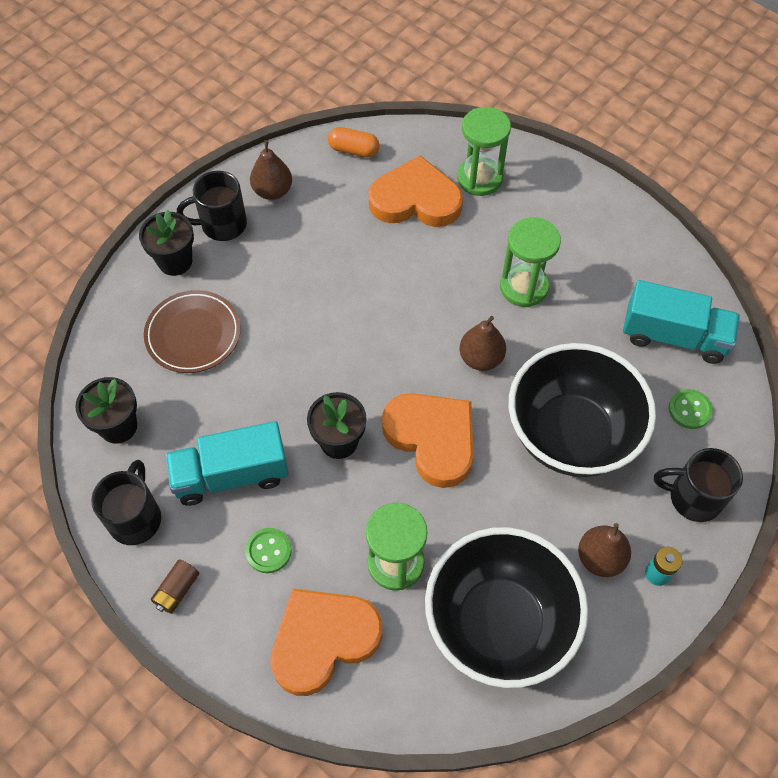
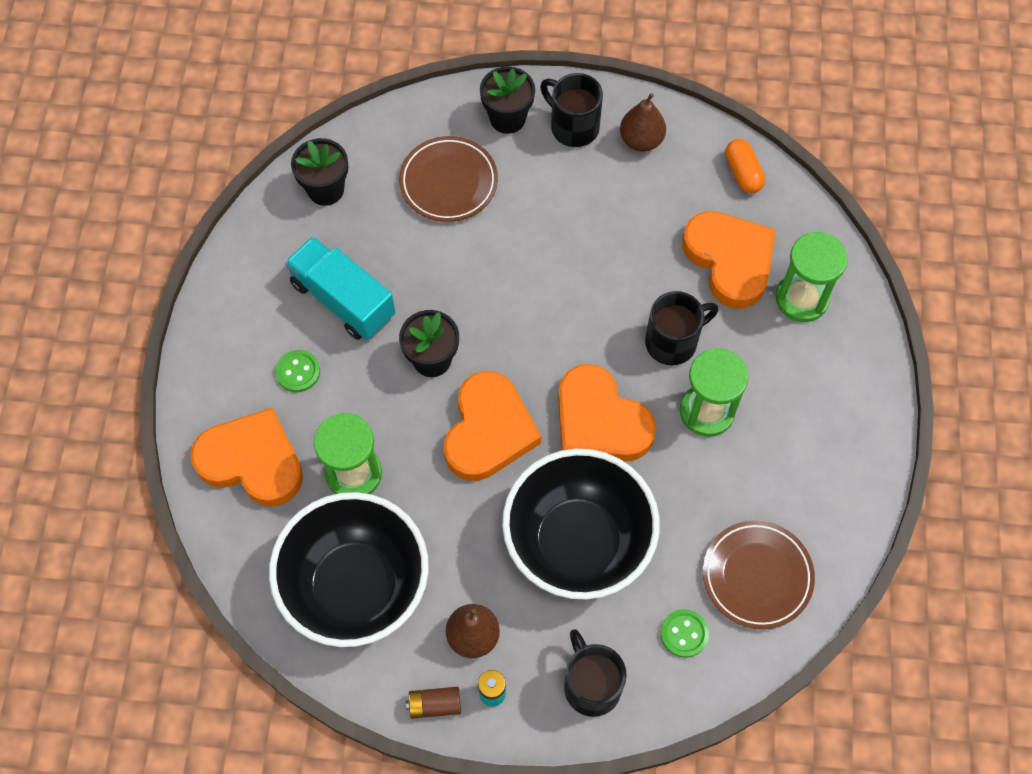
camera: 55 degrees right, 5 degrees up
black mug [91,460,161,545] -> black mug moved to [645,291,718,365]
brown battery [151,559,199,614] -> brown battery moved to [406,687,461,719]
brown pear [460,316,506,371] -> orange heart [558,364,656,462]
turquoise truck [623,280,740,364] -> brown plate [703,520,815,629]

